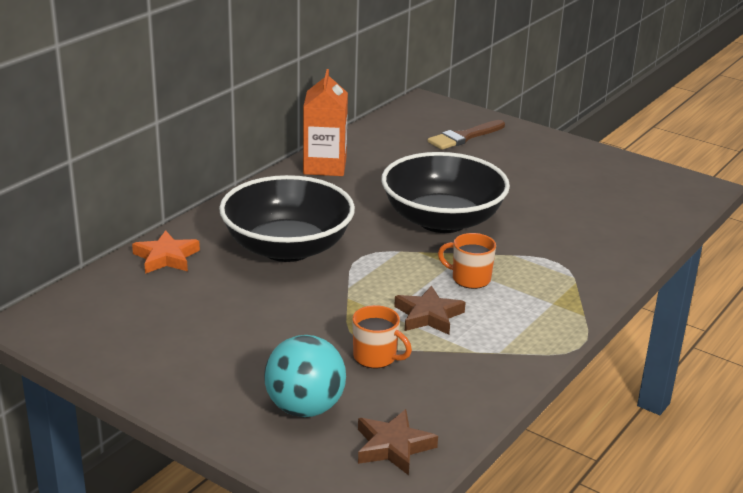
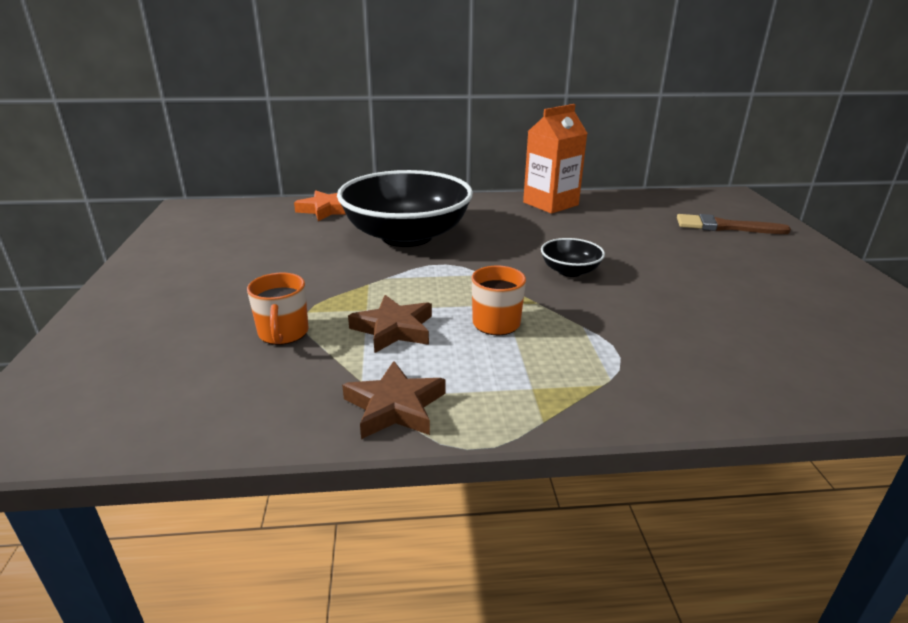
camera: 50 degrees right, 0 degrees up
turquoise ball [264,335,346,417] -> none
brown star [358,409,438,475] -> brown star moved to [342,361,445,439]
black bowl [381,152,510,233] -> black bowl [541,238,605,277], size x0.43

